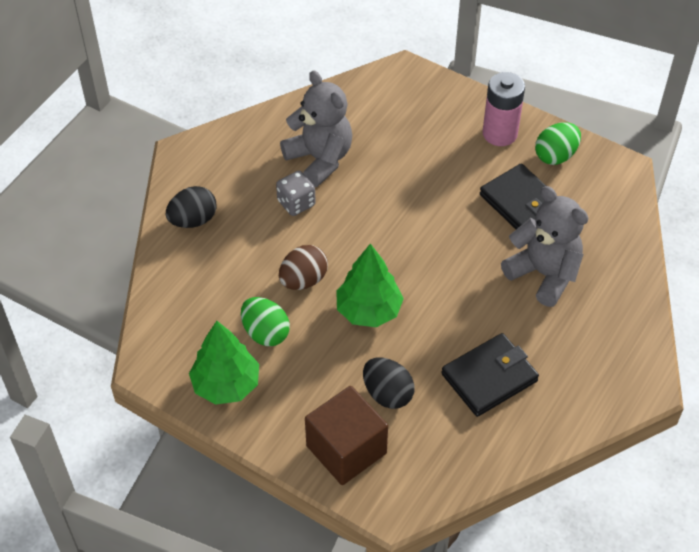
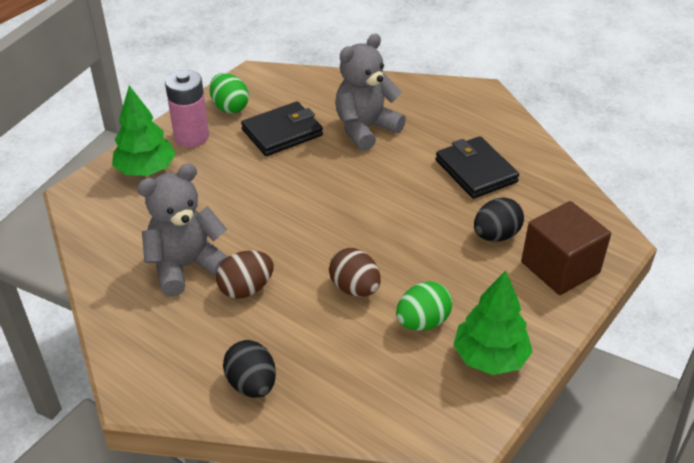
camera: 85 degrees left, 10 degrees down
grey dice [276,171,316,216] -> brown egg [216,250,274,299]
green tree [336,244,404,327] -> green tree moved to [112,85,176,176]

